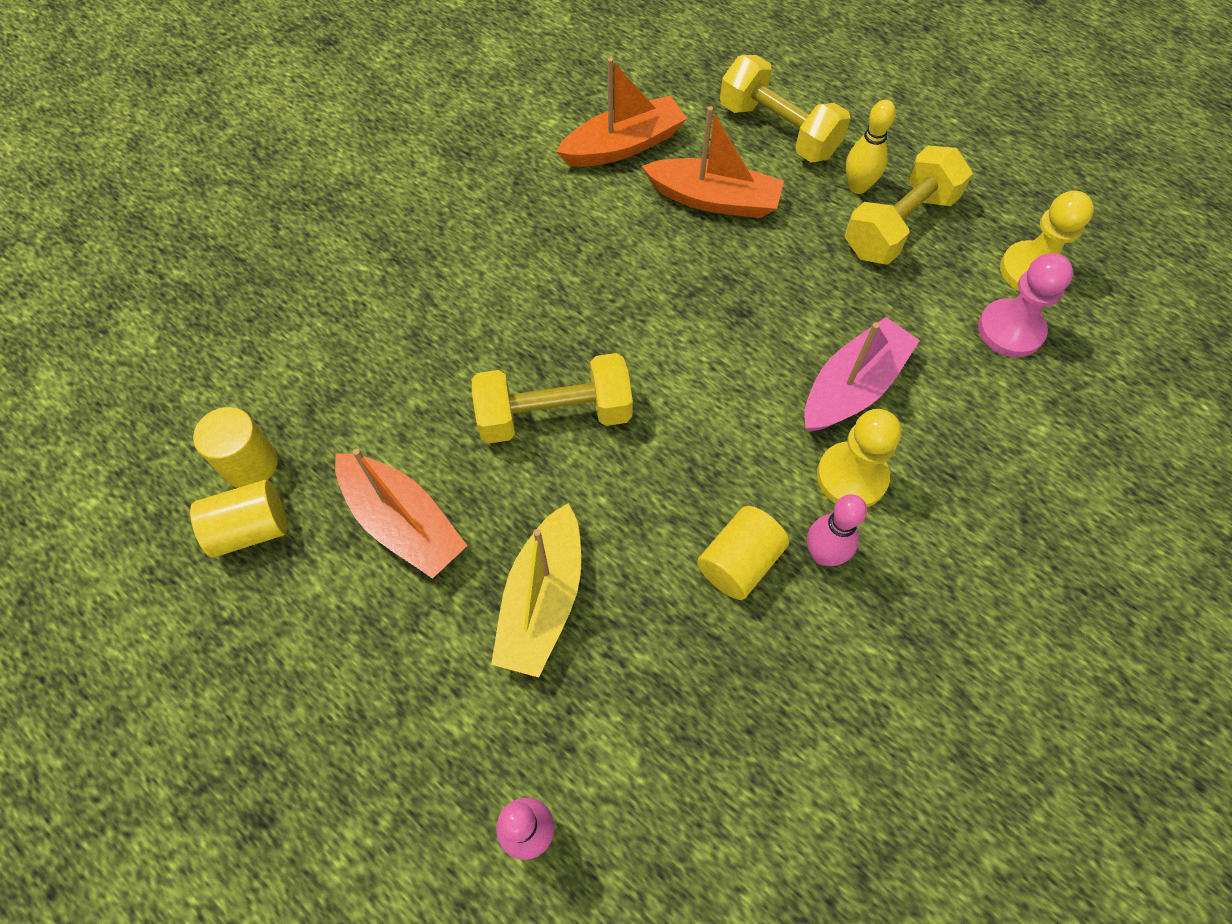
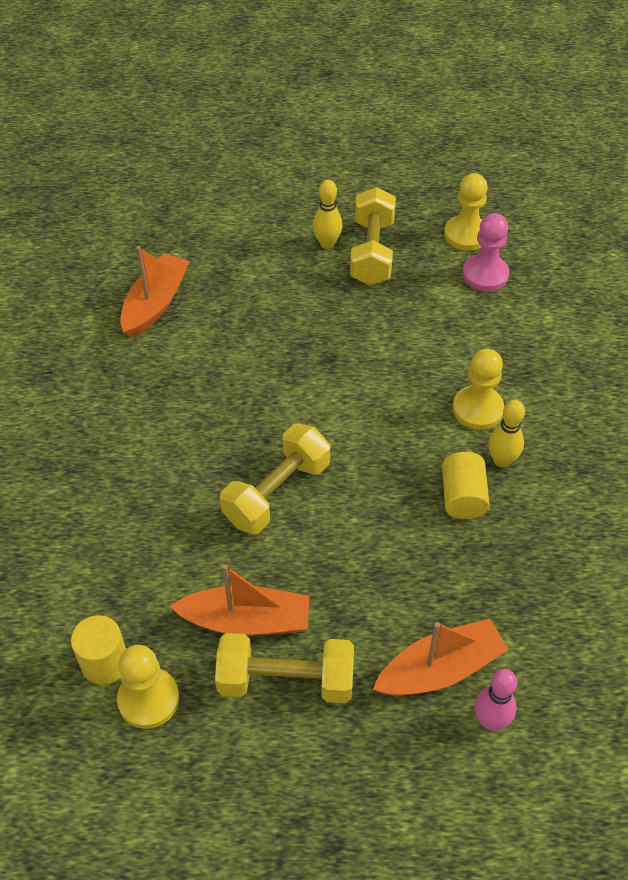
camera: 40 degrees left, 10 degrees down
yellow cylinder [190,480,287,558] -> yellow pawn [117,645,179,729]
yellow boat [491,503,581,678] -> none
orange boat [641,106,784,218] -> orange boat moved to [373,619,509,696]
yellow dumbbell [720,55,851,162] -> yellow dumbbell moved to [215,633,354,703]
pink boat [804,317,920,432] -> none
pink bowling pin [807,494,867,566] -> yellow bowling pin [488,400,525,468]

